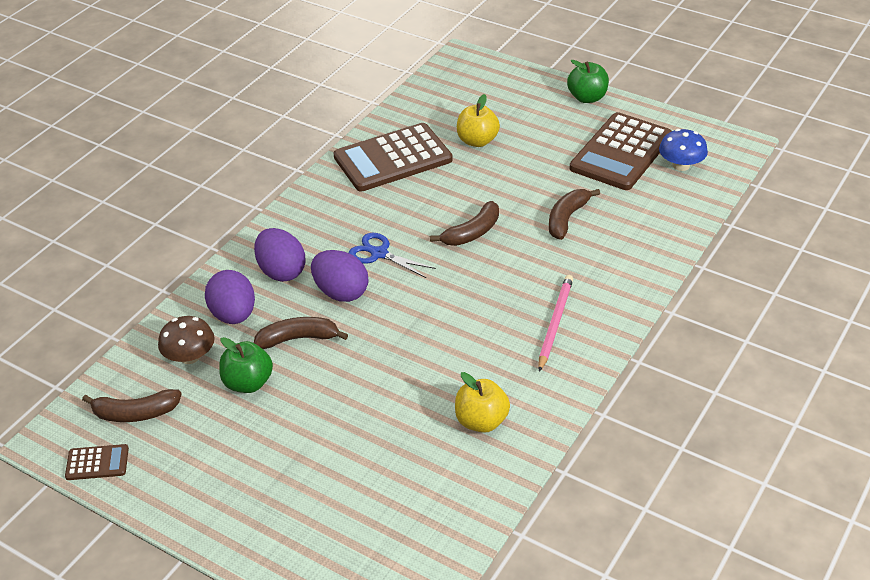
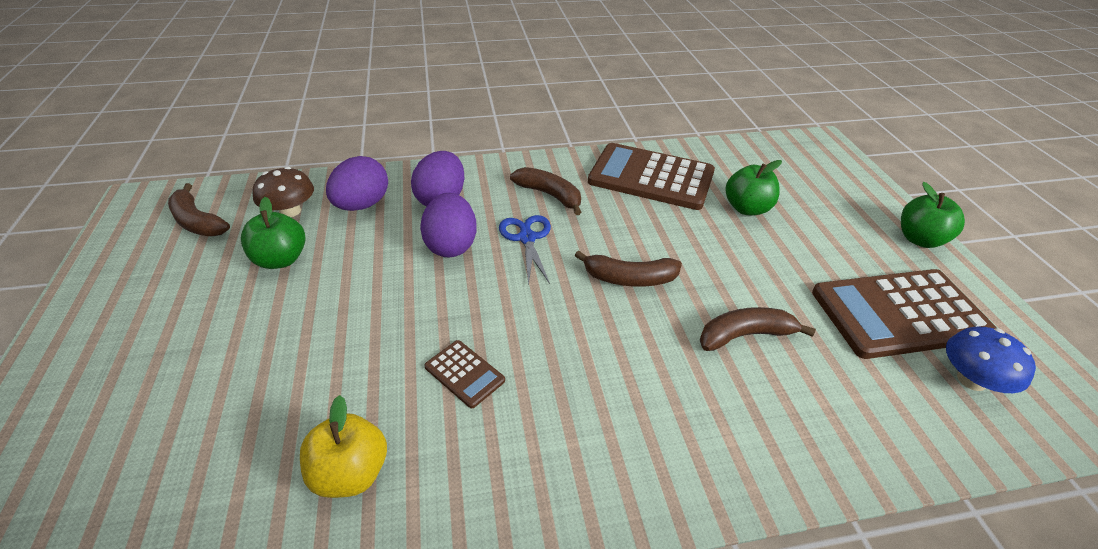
camera: 45 degrees right, 0 degrees up
brown calculator [65,444,129,480] -> brown calculator moved to [424,340,505,408]
brown banana [254,317,348,349] -> brown banana moved to [510,167,581,215]
yellow apple [457,94,500,147] -> green apple [726,160,782,215]
pink pencil [538,275,573,372] -> none

